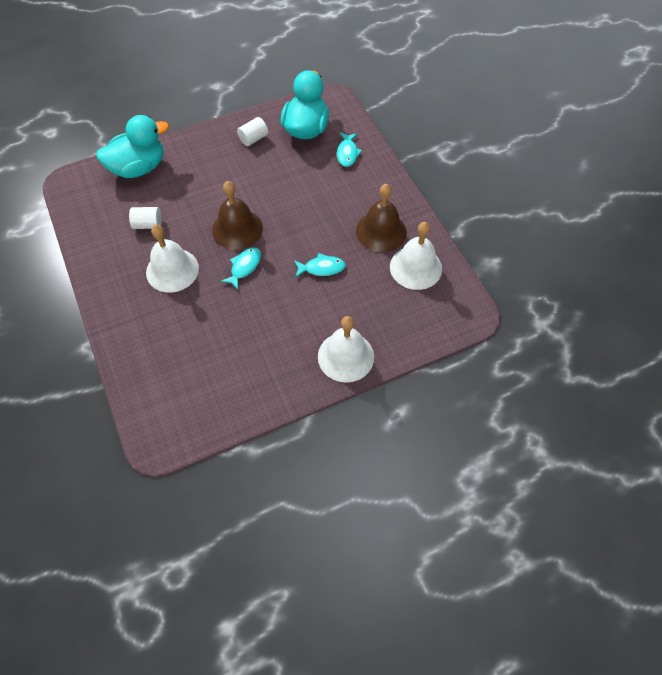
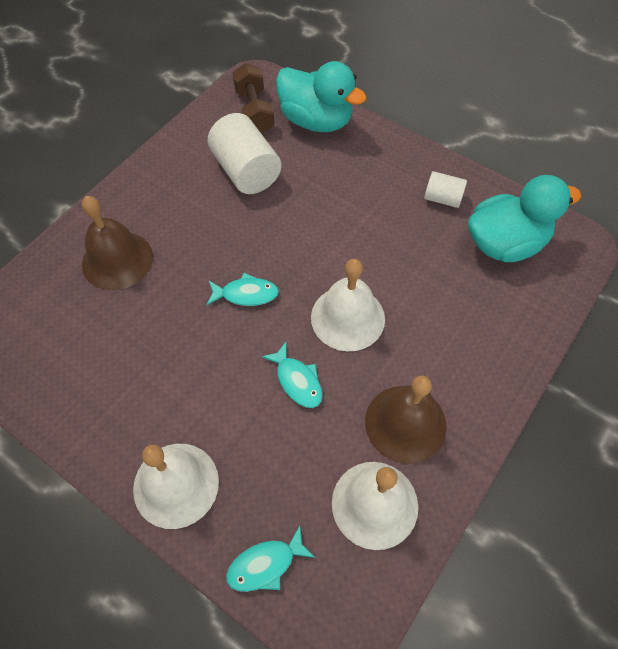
camera: 60 degrees right, 0 degrees up
white cylinder [129,207,162,229] -> white cylinder [208,113,281,194], size x1.83
white bell [146,224,199,293] -> white bell moved to [311,259,385,351]
brown bell [212,181,263,250] -> brown bell moved to [82,196,153,290]
turquoise fish [337,132,362,167] -> turquoise fish moved to [226,526,316,592]
none -> brown dumbbell [232,63,274,133]

